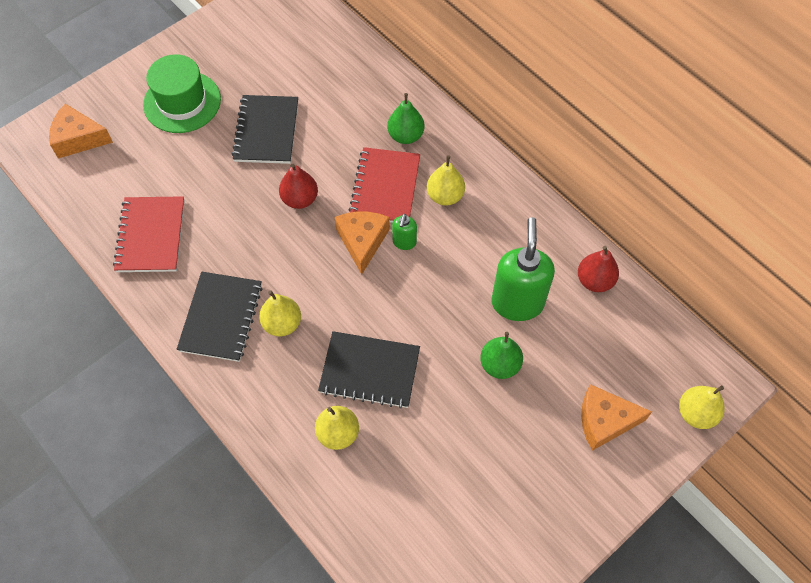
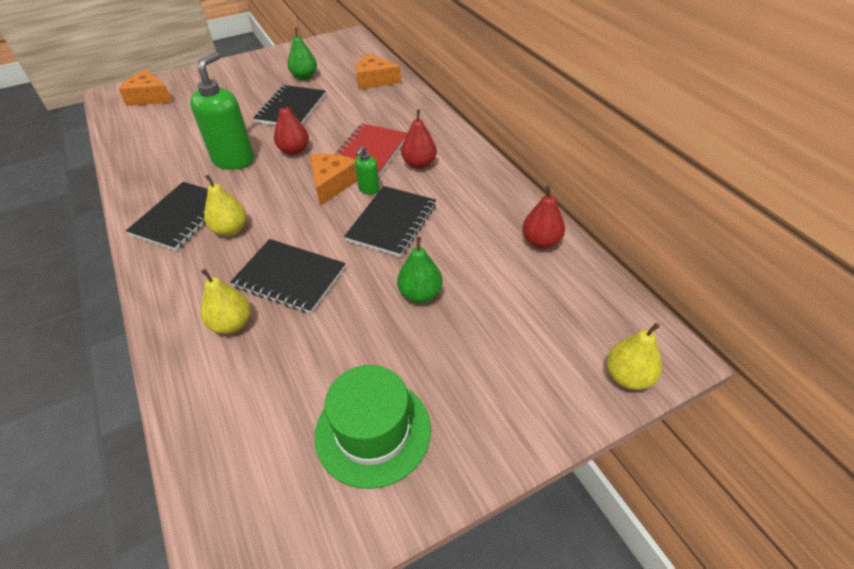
camera: 15 degrees right, 15 degrees down
red notebook [113,196,185,272] -> none
green hat [143,54,221,133] -> green hat moved to [315,365,431,489]
green pear [387,93,425,144] -> green pear moved to [288,28,317,80]
yellow pear [427,155,465,206] -> red pear [401,109,437,169]
green soap dispenser [491,217,555,321] -> green soap dispenser moved to [190,52,254,170]
orange cheese [581,384,652,451] -> orange cheese moved to [356,54,401,90]
none -> black notebook [344,186,436,257]

